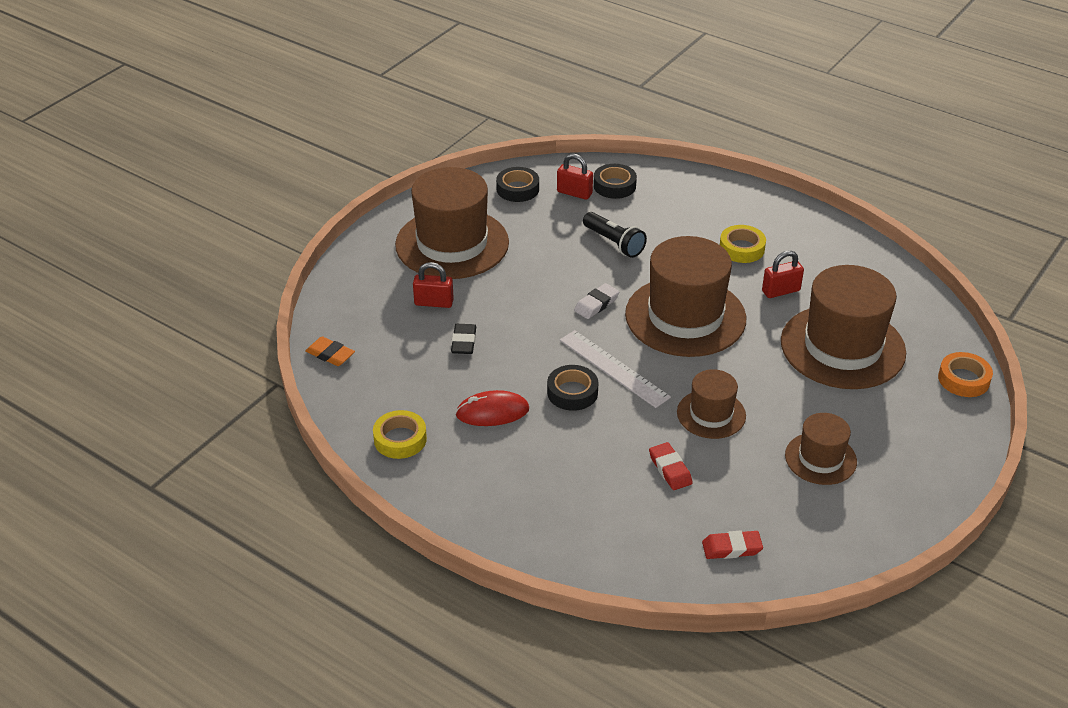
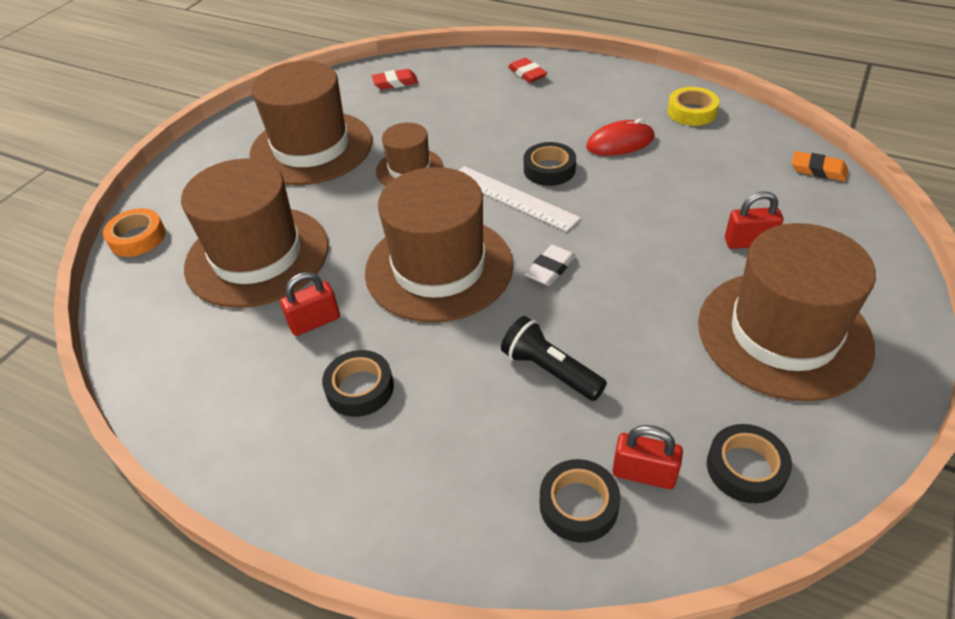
camera: 175 degrees right, 5 degrees up
black eraser [451,324,476,354] -> none
red eraser [649,442,693,490] -> red eraser moved to [508,58,547,83]
yellow tape [720,225,766,263] -> black tape [322,350,394,417]
brown hat [785,413,857,485] -> brown hat [249,61,372,185], size x1.89

